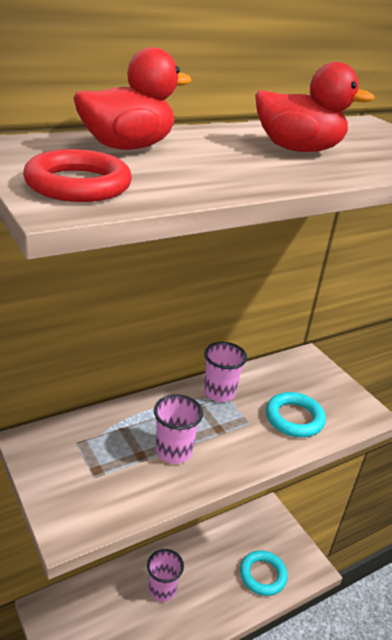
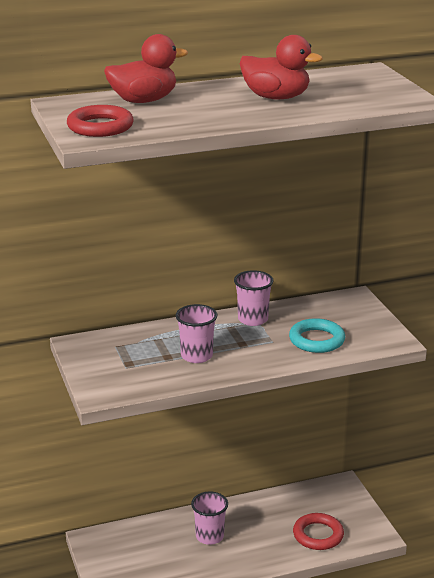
camera: 15 degrees right, 5 degrees down
turquoise ring [240,550,288,596] -> red ring [293,513,344,550]

